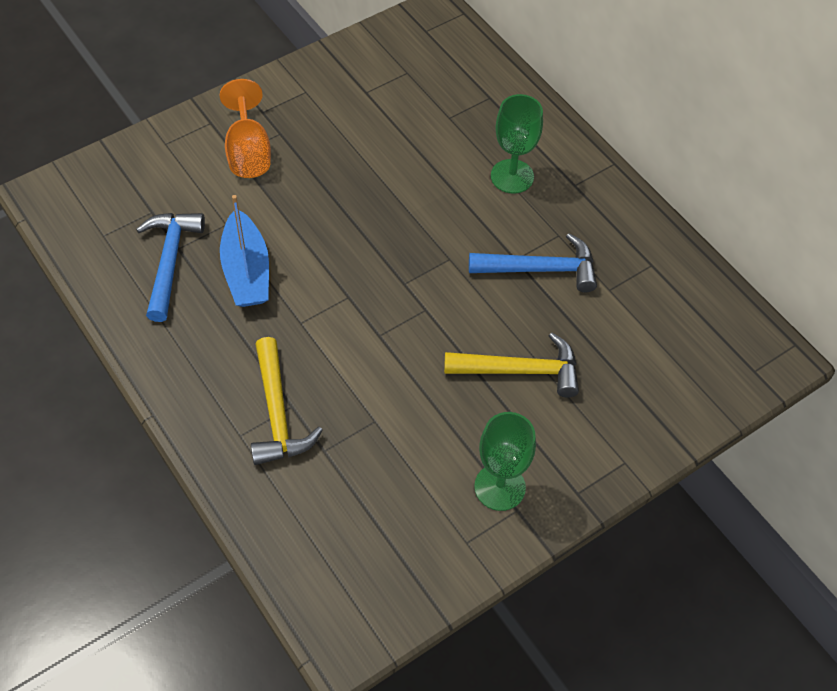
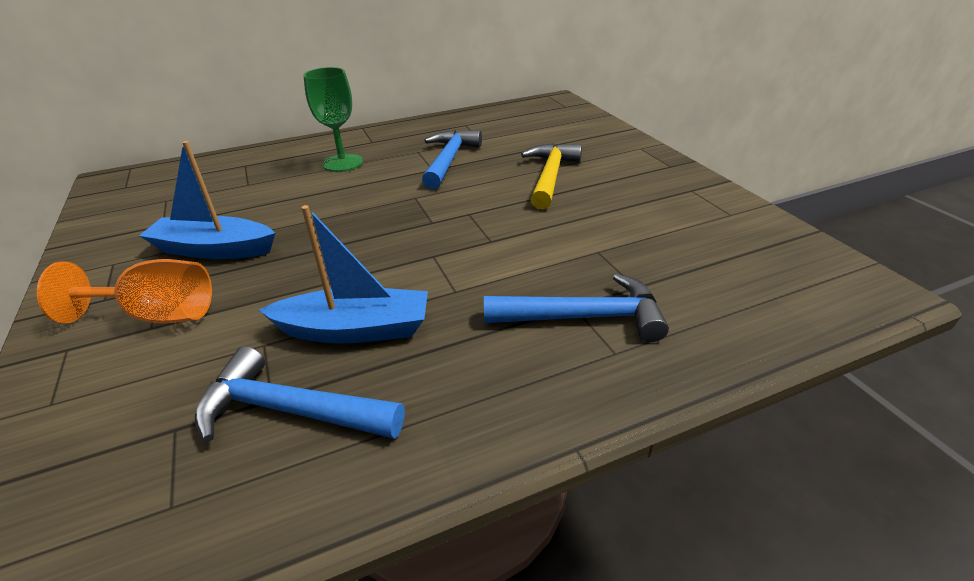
camera: 75 degrees left, 20 degrees down
yellow hammer [251,337,323,465] -> blue hammer [484,273,669,342]
green goblet [474,412,536,511] -> none
none -> blue boat [139,141,275,259]

